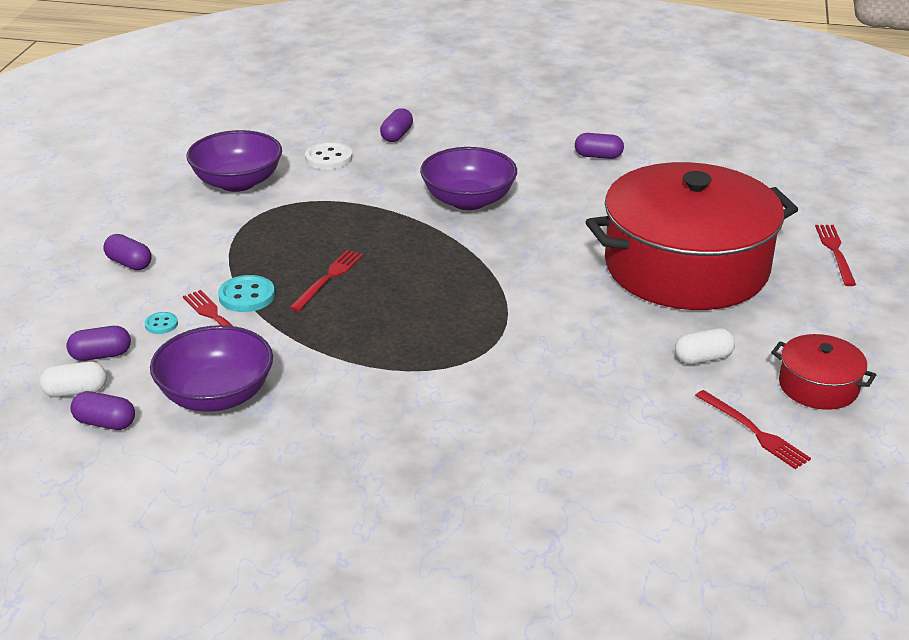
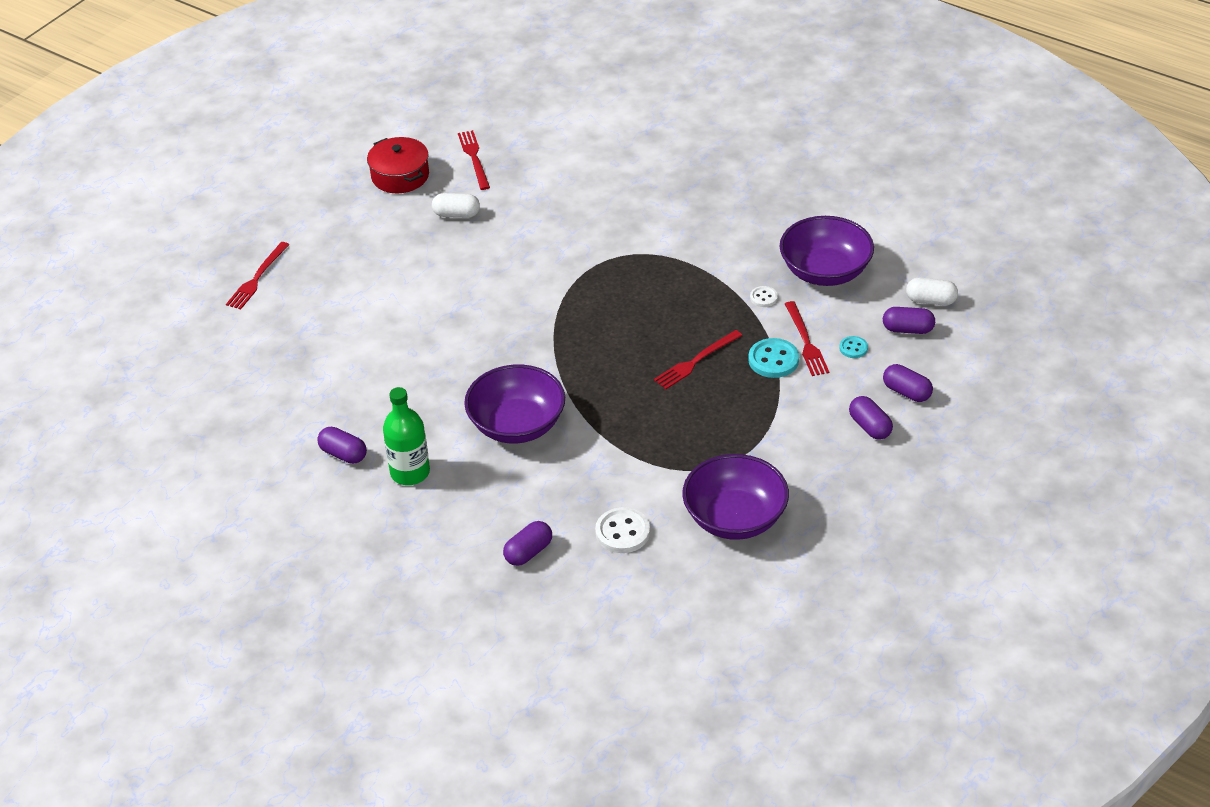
camera: 155 degrees left, 10 degrees up
purple capsule [70,391,135,430] -> purple capsule moved to [883,364,933,402]
red pot [586,162,798,310] -> none
none -> green bottle [383,387,430,485]
none -> white button [750,286,778,307]

